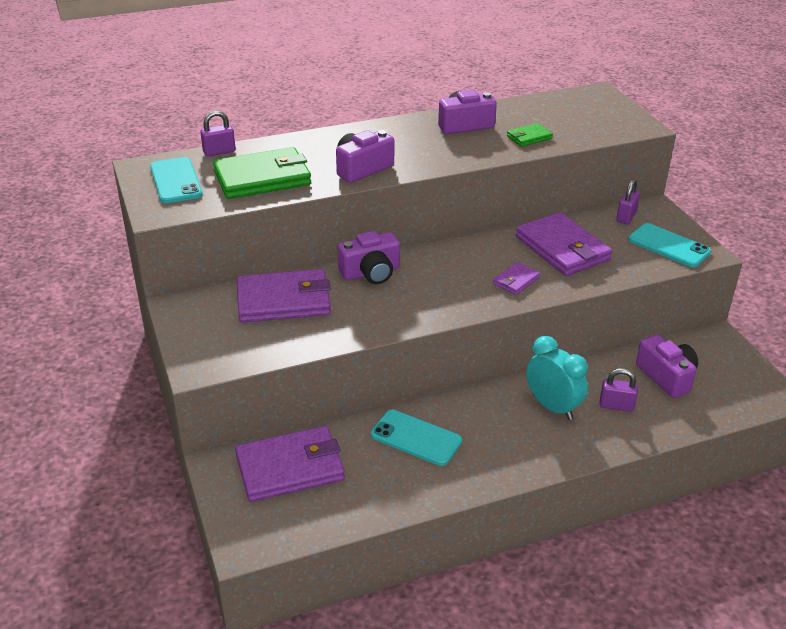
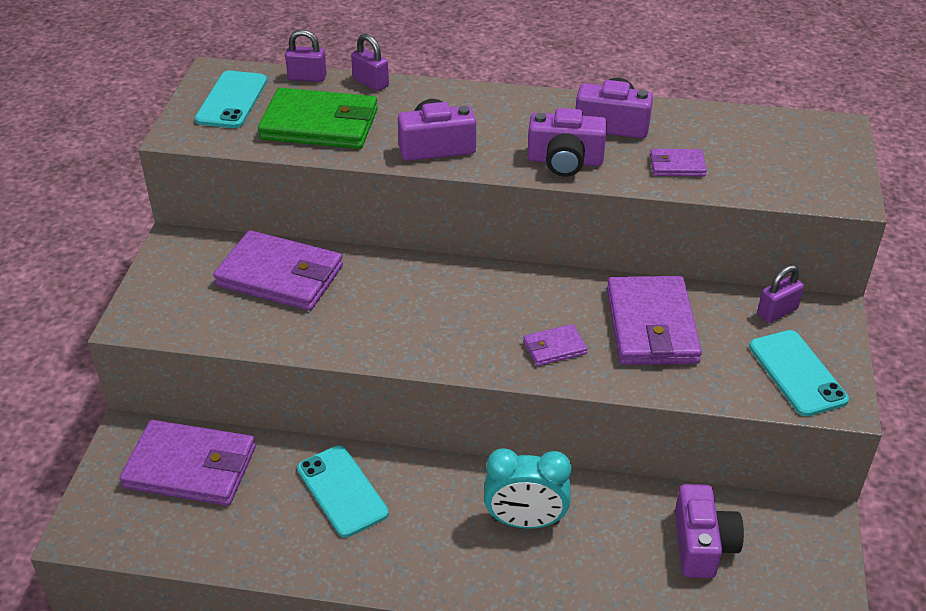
camera: 30 degrees right, 5 degrees up
purple camera [337,231,400,284] -> purple camera moved to [527,108,607,177]
green wallet [507,123,553,147] -> purple wallet [650,149,707,177]
turquoise clock [526,336,588,420] -> turquoise clock turned 105 degrees clockwise [484,449,571,529]
purple padlock [600,368,638,412] -> purple padlock moved to [351,34,389,91]

